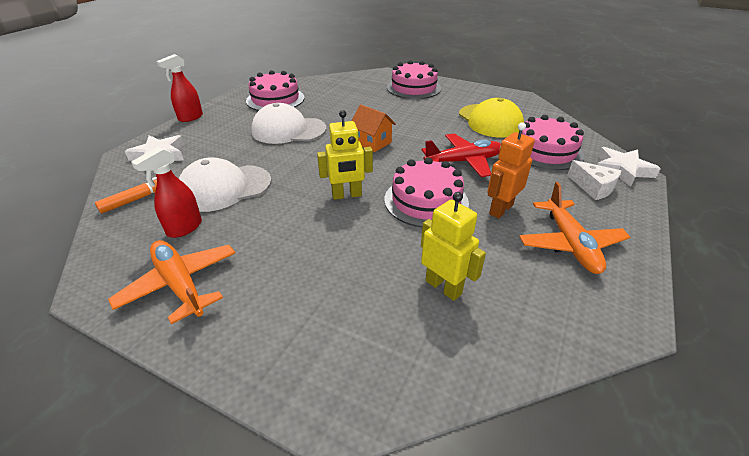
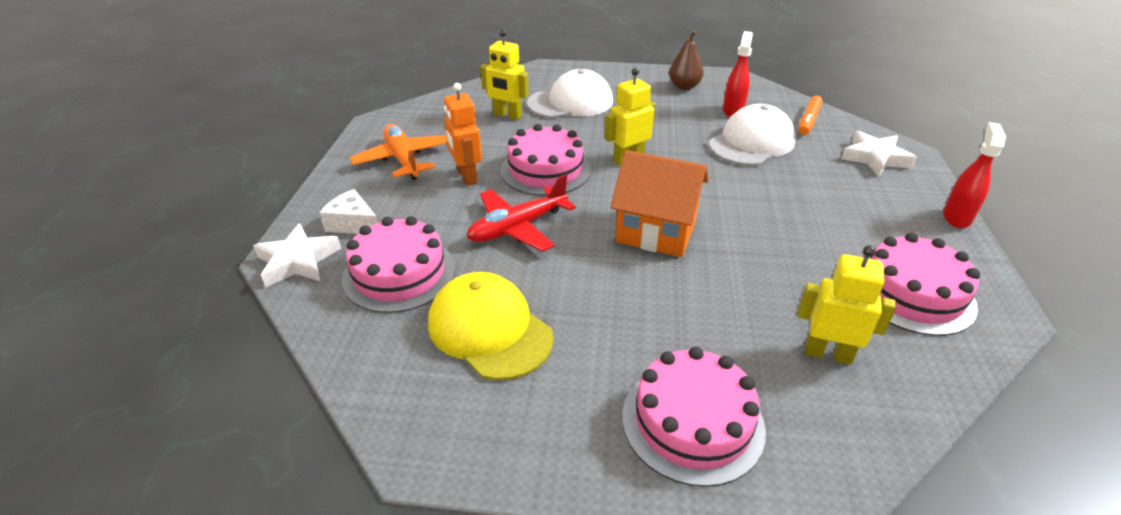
camera: 160 degrees right, 0 degrees up
orange plane [108,240,235,324] -> brown pear [669,30,704,90]
white cap [251,103,326,144] -> white cap moved to [527,69,613,118]
orange house [352,104,396,152] -> orange house [610,150,708,257], size x1.59
orange robot [487,122,535,218] -> orange robot turned 135 degrees clockwise [444,83,482,186]
none -> yellow robot [797,245,896,365]

